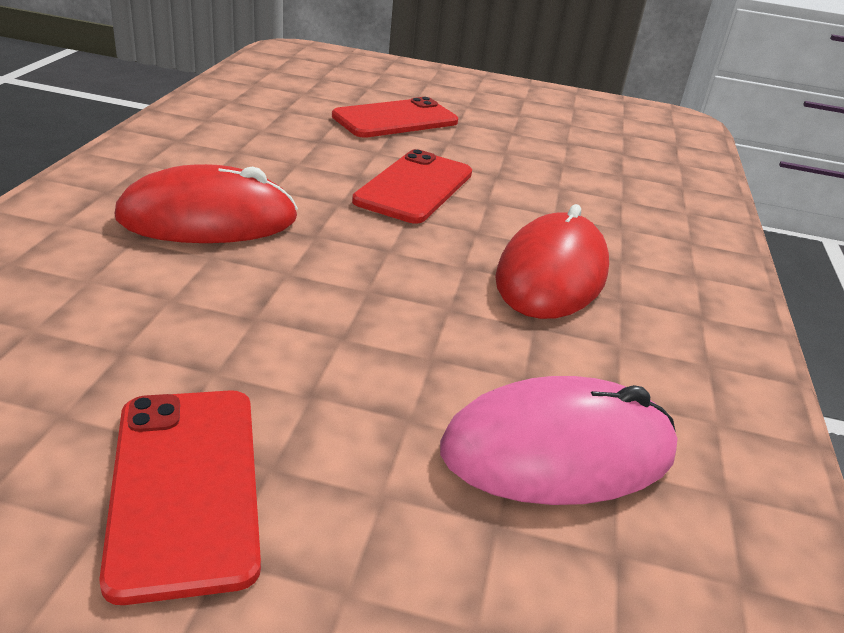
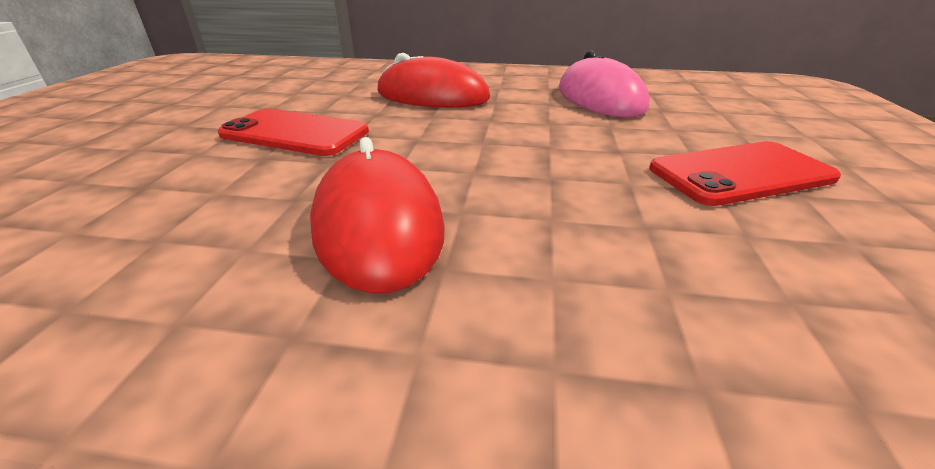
camera: 90 degrees left, 0 degrees up
red phone [332,97,458,138] -> none

